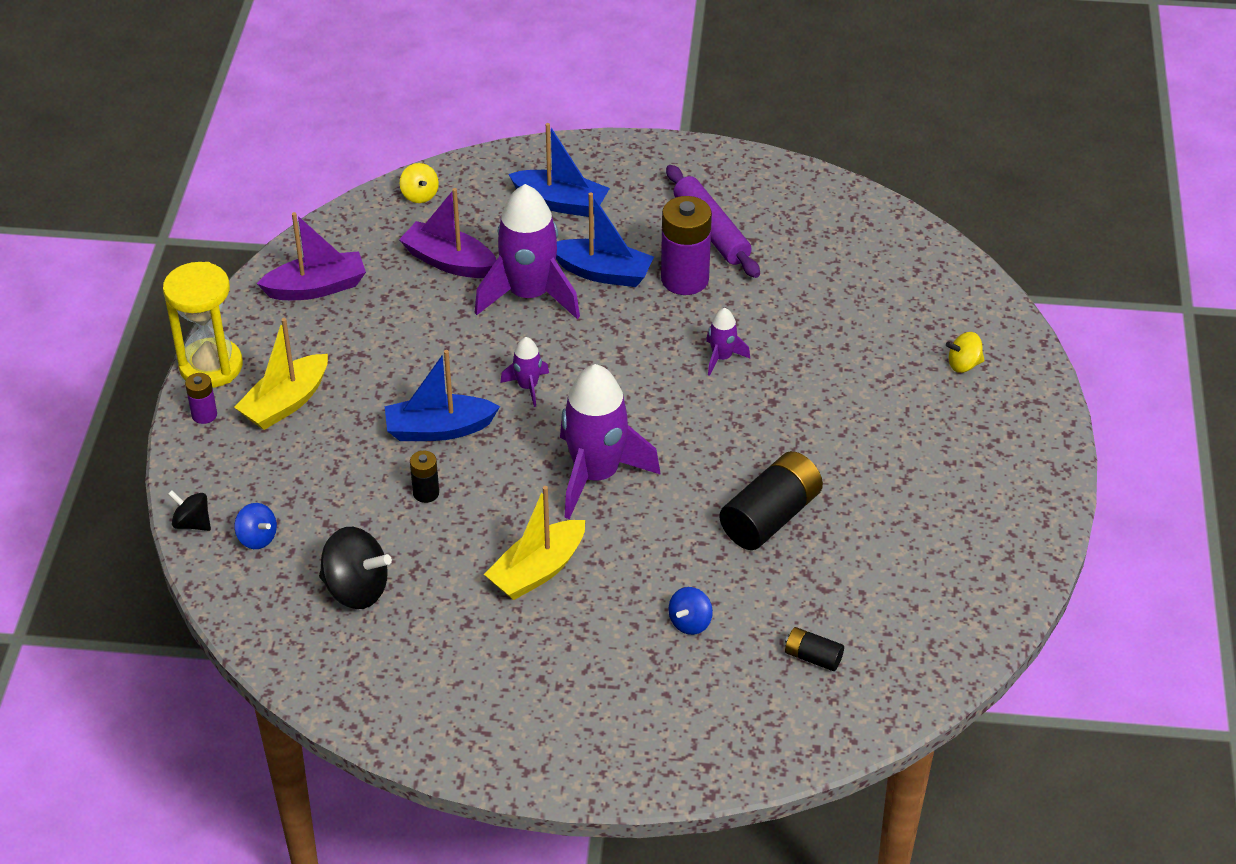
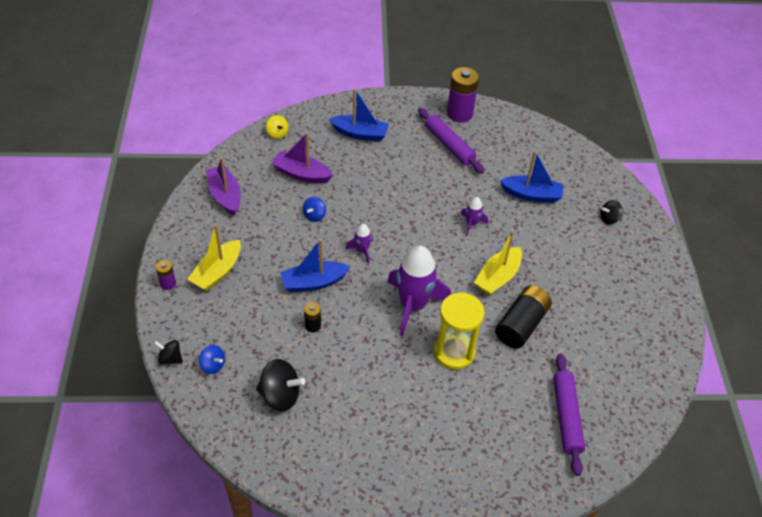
camera: 10 degrees left, 5 degrees up
yellow hourglass [163,262,243,388] -> yellow hourglass moved to [434,292,485,370]
purple boat [257,212,366,300] -> purple boat turned 90 degrees counterclockwise [206,157,241,216]
purple rocket [475,184,580,319] -> none
yellow boat [484,486,585,600] -> yellow boat moved to [474,231,522,296]
blue boat [556,192,654,287] -> blue boat moved to [500,151,563,203]
purple battery [661,196,712,295] -> purple battery moved to [447,67,479,122]
blue spinning top [668,587,713,635] -> blue spinning top moved to [303,197,326,222]
black battery [785,627,844,671] -> purple rolling pin [553,354,585,476]
yellow spinning top [946,332,985,373] -> black spinning top [600,200,623,224]

